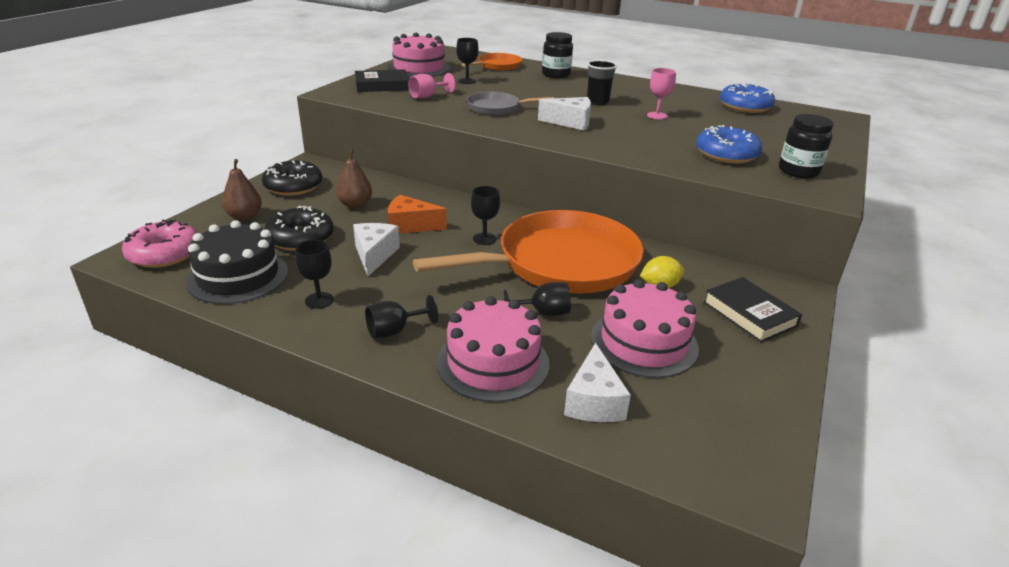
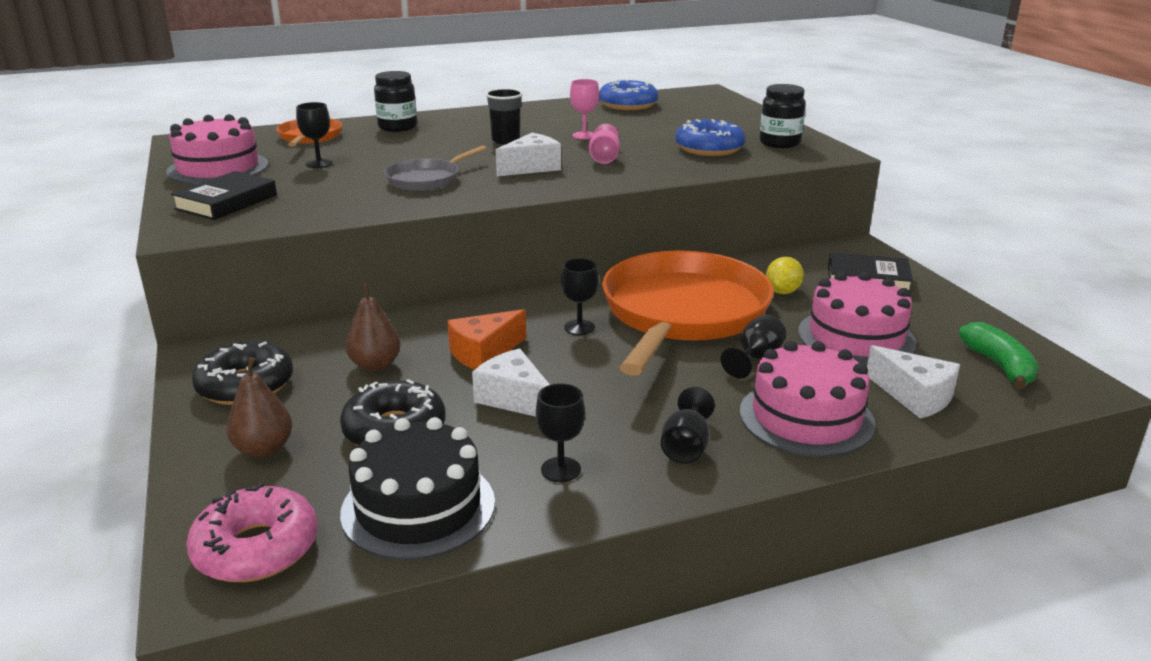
camera: 45 degrees left, 5 degrees down
pink goblet [408,73,455,98] -> pink goblet moved to [589,124,620,164]
none -> green banana [959,322,1039,389]

